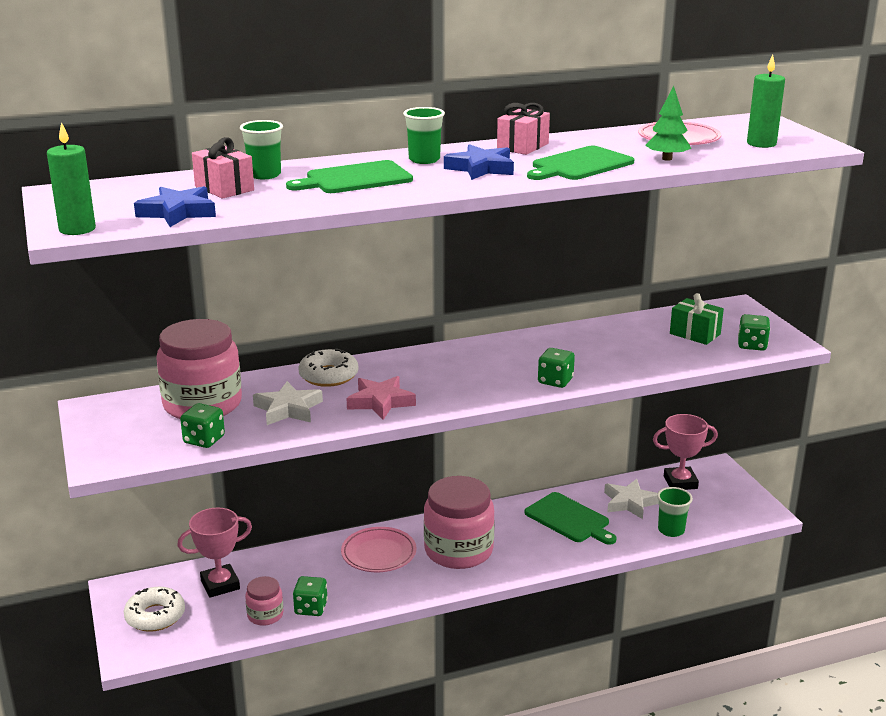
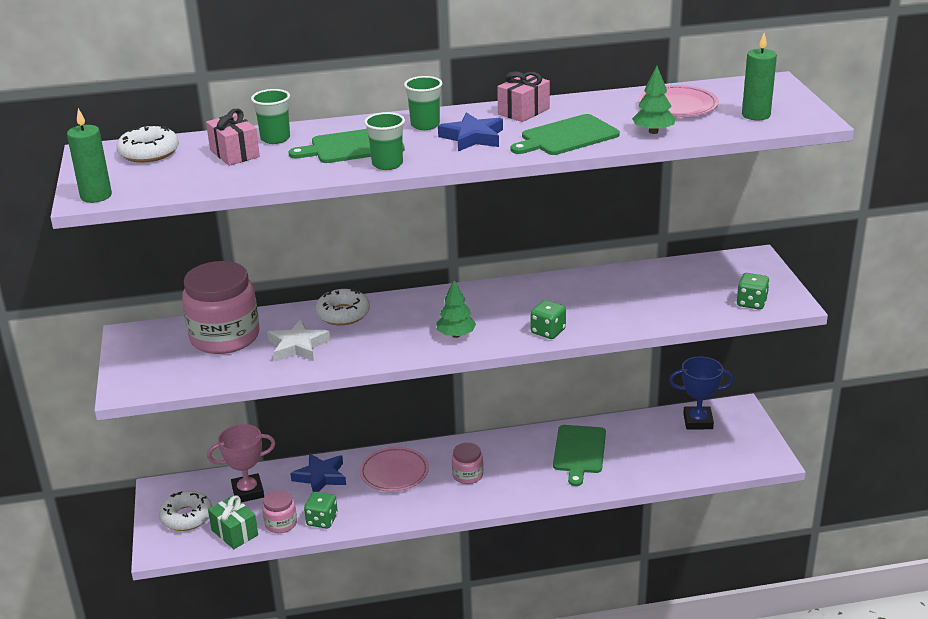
camera: 10 degrees right, 5 degrees up
blue star [134,186,216,227] -> blue star moved to [290,453,346,492]
green dice [180,403,225,448] -> none
pink star [346,376,416,420] -> none
pink jar [424,476,495,569] -> pink jar [452,443,483,484], size x0.48
green cutting board [524,492,617,545] -> green cutting board turned 45 degrees clockwise [553,425,606,486]
white star [604,479,659,519] -> none
pink trophy [653,414,718,490] -> blue trophy [669,357,734,429]
green cup [657,487,693,537] -> green cup moved to [364,112,405,170]
green gift [670,293,724,345] -> green gift moved to [208,496,258,549]
none -> white donut [116,126,179,163]
none -> green tree [436,280,476,338]

